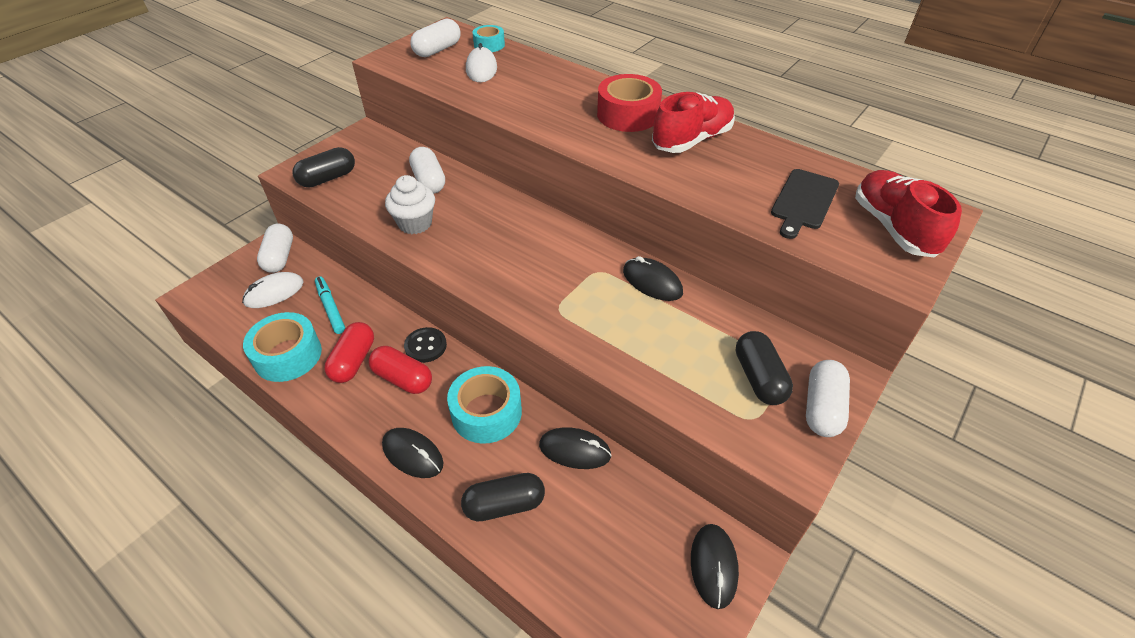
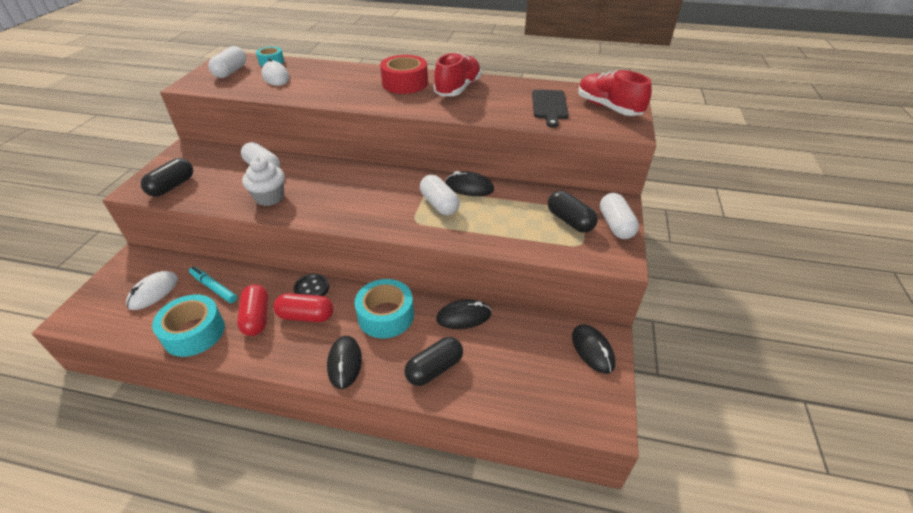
camera: 25 degrees left, 5 degrees down
white capsule [257,224,293,273] -> white capsule moved to [420,175,460,215]
black mouse [382,428,444,478] -> black mouse turned 75 degrees clockwise [327,336,362,389]

